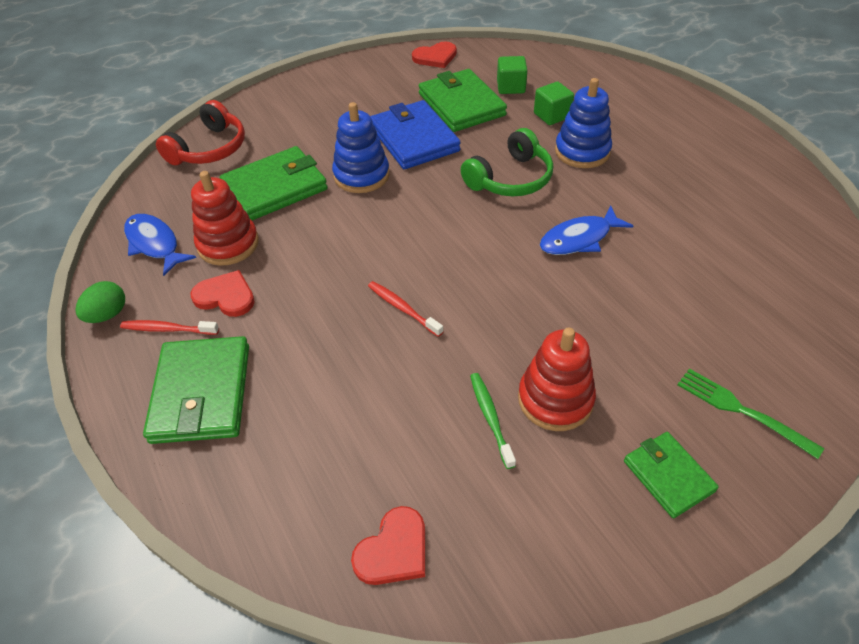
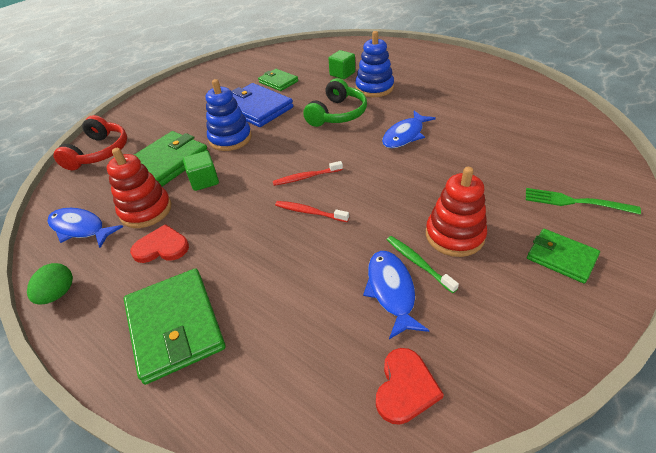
camera: 20 degrees left, 5 degrees down
red toothbrush [120,320,219,335] -> red toothbrush moved to [273,161,343,186]
red heart [412,41,457,68] -> none
green wallet [418,69,507,132] -> green wallet [258,69,298,91], size x0.59
green cube [497,56,527,94] -> green cube moved to [183,151,219,191]
none -> blue fish [363,251,429,339]

